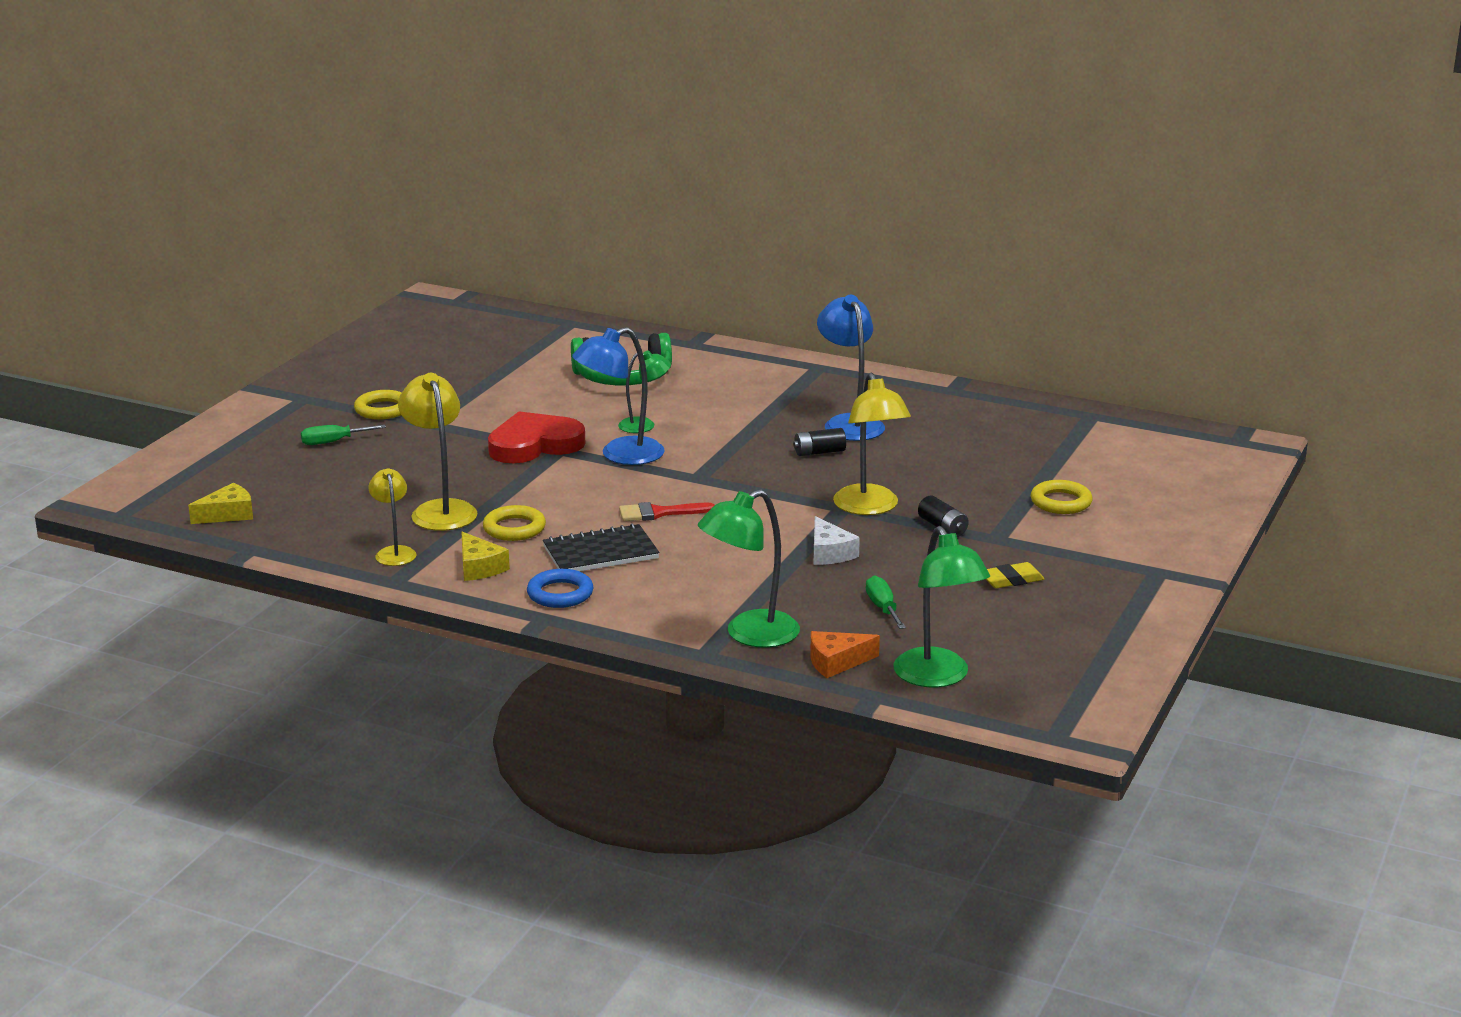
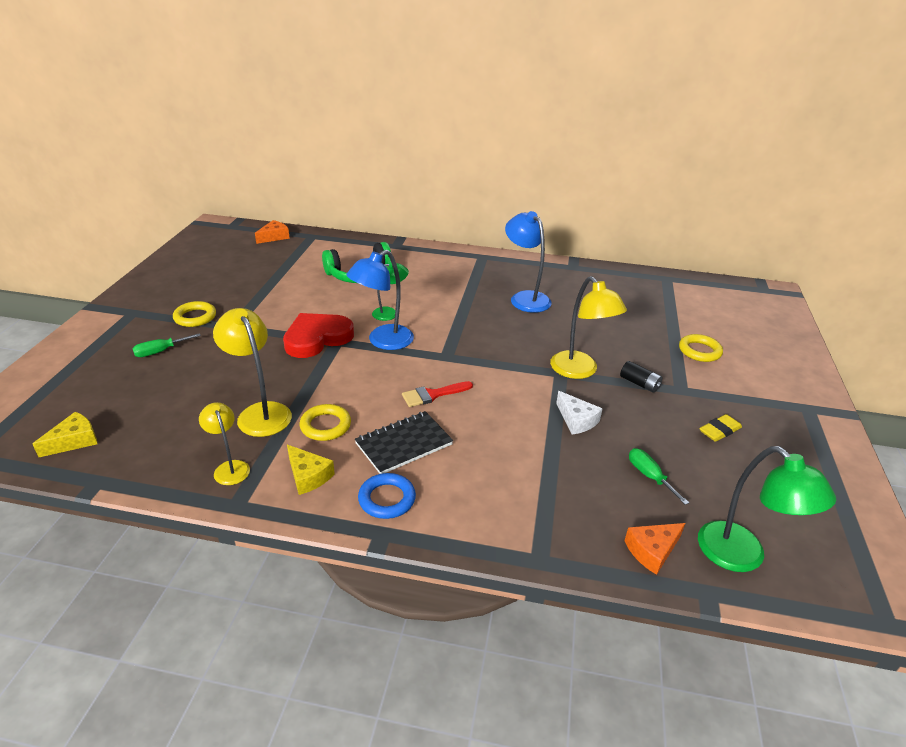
camera: 15 degrees left, 10 degrees up
green lamp [698,489,800,648] -> none
black battery [793,428,846,456] -> none
none -> orange cheese [255,220,290,244]

